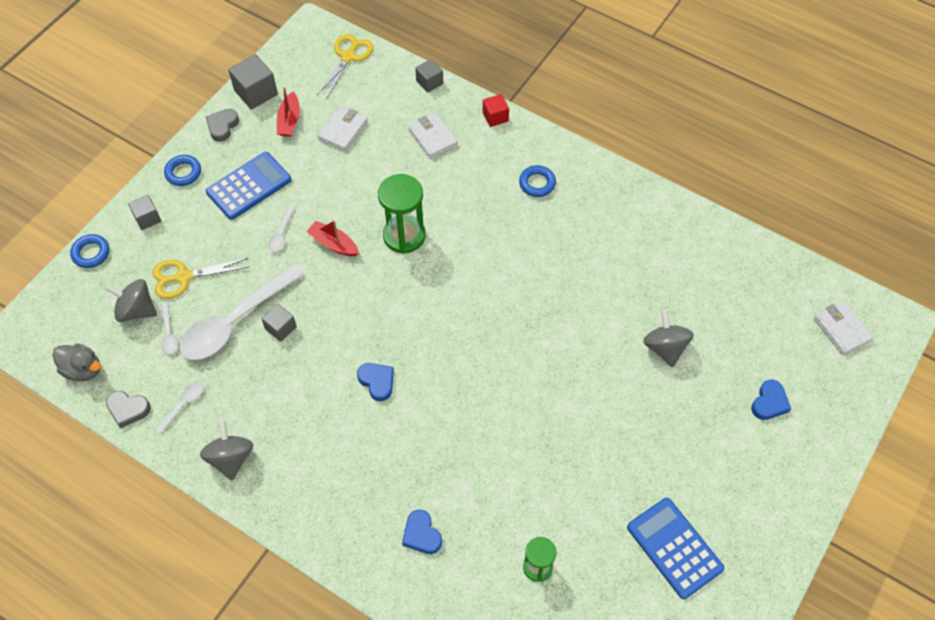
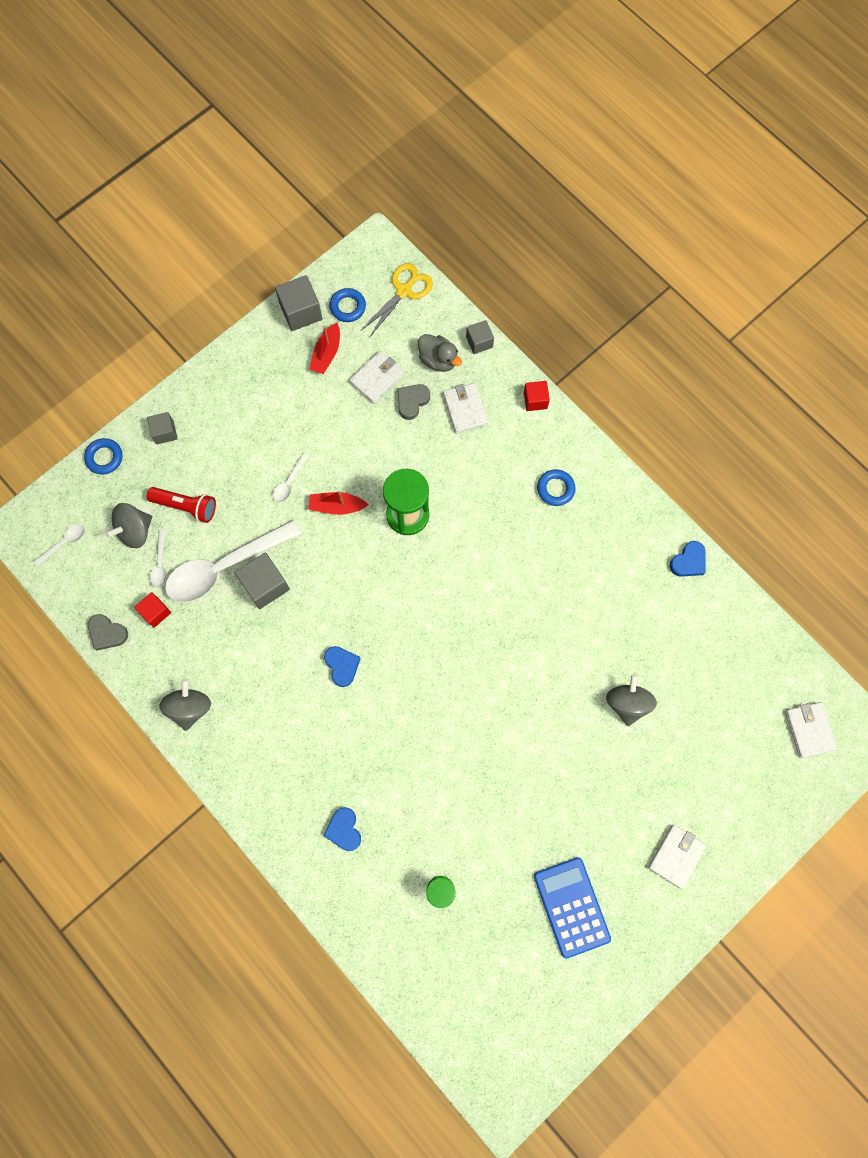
camera: 15 degrees right, 15 degrees up
grey duck [52,343,101,381] -> grey duck moved to [418,334,462,372]
grey spinning top [104,279,157,322] -> grey spinning top turned 75 degrees counterclockwise [105,503,152,548]
yellow scissors [152,258,249,299] -> red flashlight [147,487,216,523]
white spoon [155,382,204,434] -> white spoon moved to [33,524,85,567]
blue ring [164,155,201,186] -> blue ring moved to [329,288,366,322]
grey heart [205,109,239,142] -> grey heart moved to [397,384,430,420]
blue calculator [206,152,292,220] -> none
grey cube [261,304,297,342] -> grey cube [235,552,290,609], size x1.61
red boat [306,220,359,256] -> red boat turned 45 degrees counterclockwise [308,491,368,515]
blue heart [751,379,791,420] -> blue heart moved to [669,541,706,577]
none -> red cube [134,592,171,628]
none -> white wallet [648,825,707,889]

